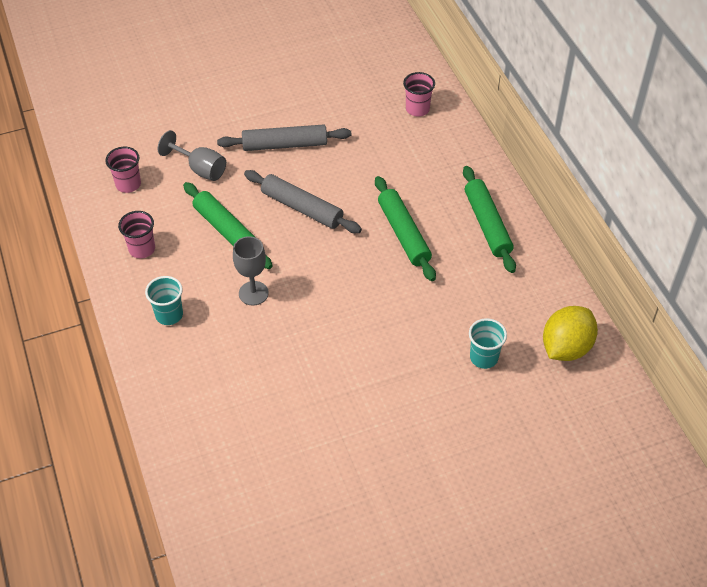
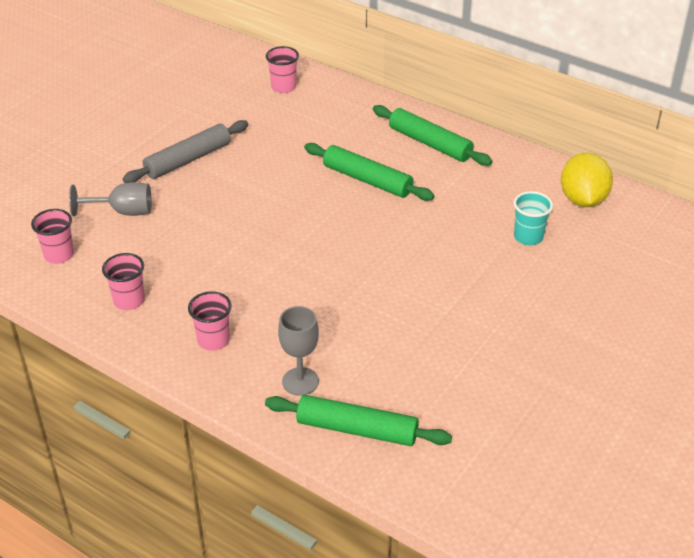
camera: 35 degrees left, 10 degrees down
turquoise cup [145,276,183,325] -> pink cup [188,291,232,351]
green rolling pin [183,182,272,269] -> green rolling pin moved to [265,395,452,446]
grey goblet [233,236,269,306] -> grey goblet moved to [278,306,319,396]
grey rolling pin [244,170,362,233] -> none

